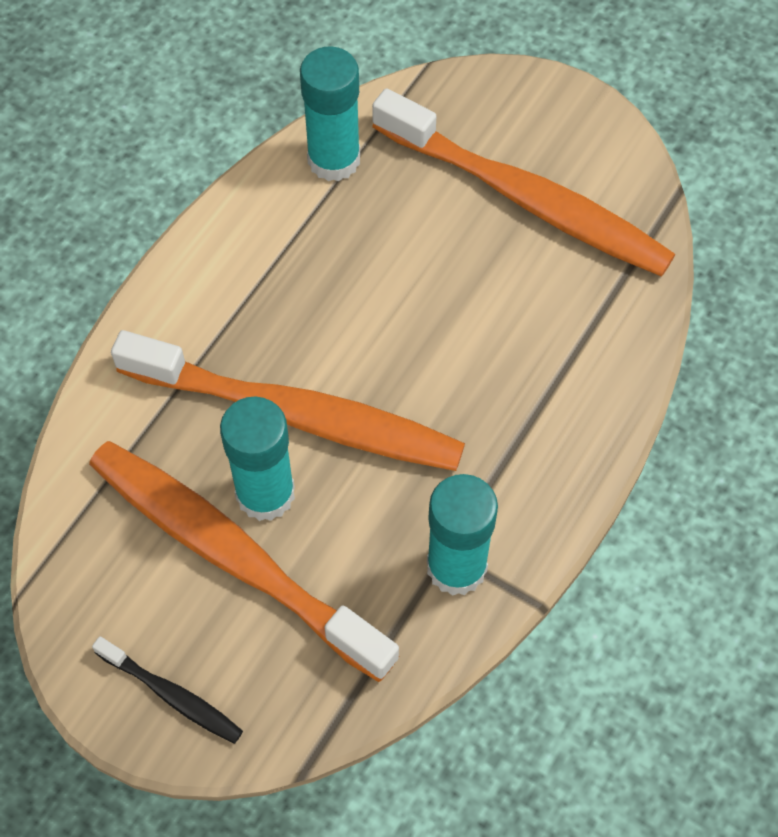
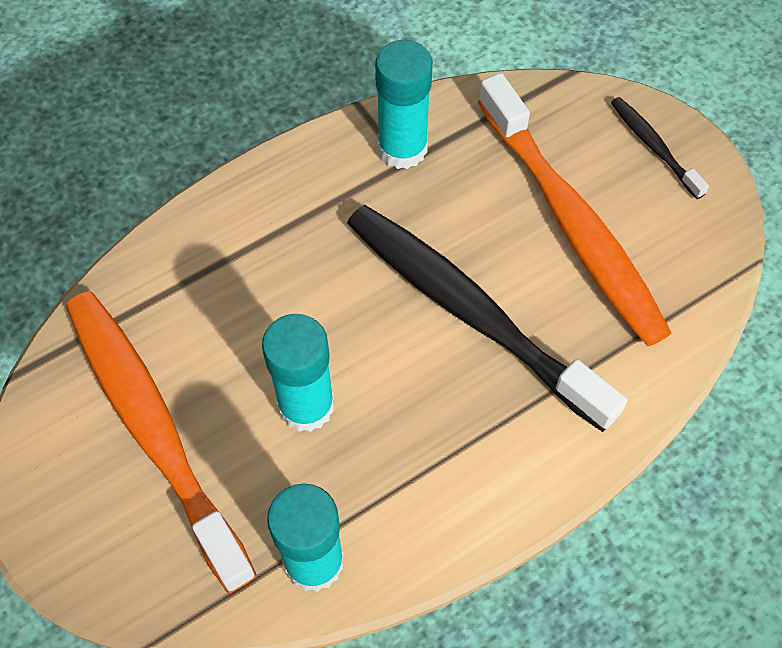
camera: 155 degrees left, 0 degrees up
orange toothbrush [111,330,465,471] -> black toothbrush [347,205,627,432]
turquoise glue stick [220,397,295,521] -> turquoise glue stick moved to [262,314,334,432]

